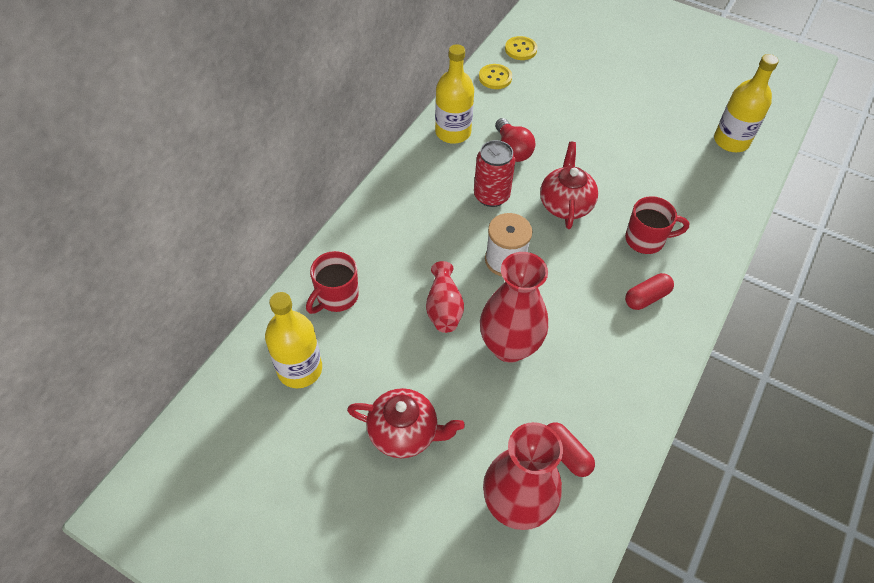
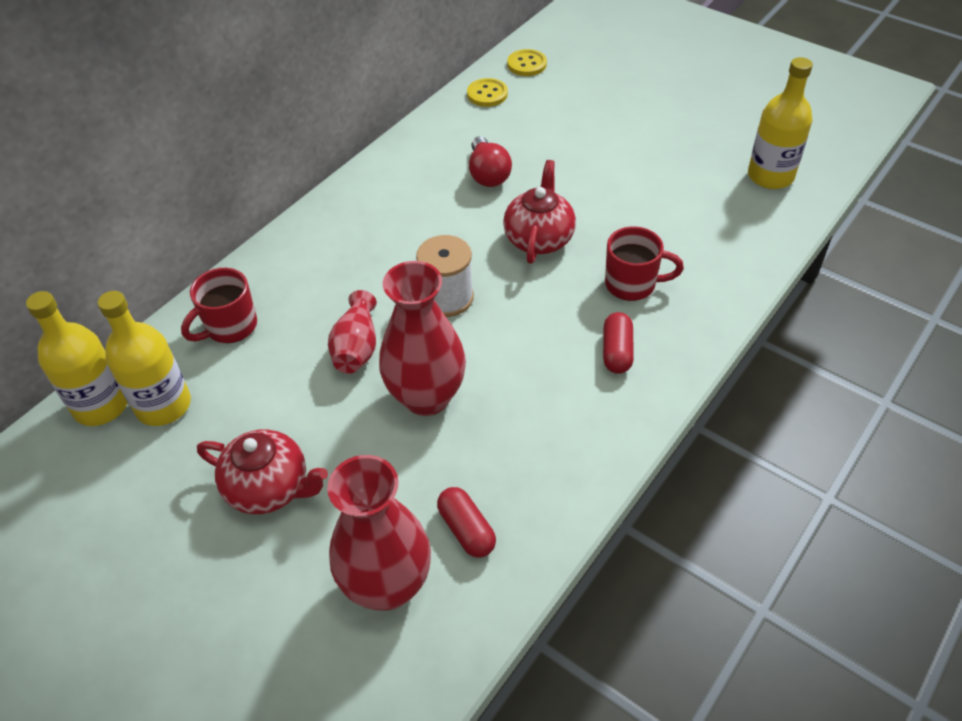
camera: 10 degrees right, 5 degrees down
yellow bottle [435,44,474,144] -> yellow bottle moved to [26,291,128,426]
red can [474,140,515,207] -> none
red capsule [625,273,674,310] -> red capsule turned 60 degrees counterclockwise [603,312,634,374]

